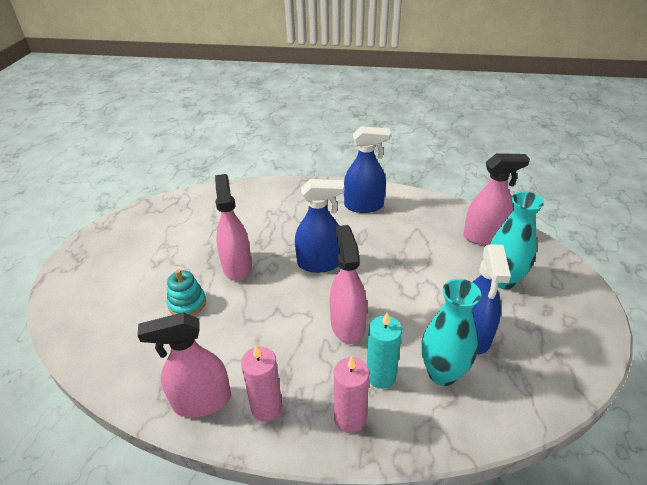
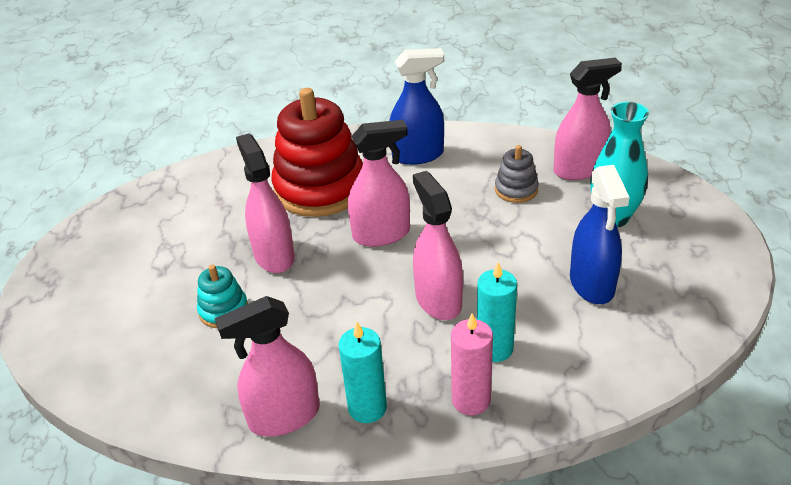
camera: 10 degrees left, 0 degrees up
pink candle [241,345,282,422] -> turquoise candle [339,322,387,423]
blue spray bottle [295,179,344,273] -> pink spray bottle [348,120,410,247]
turquoise vase [421,279,481,386] -> none
none -> red stacking toy [272,88,363,217]
none -> grey stacking toy [495,145,539,203]

